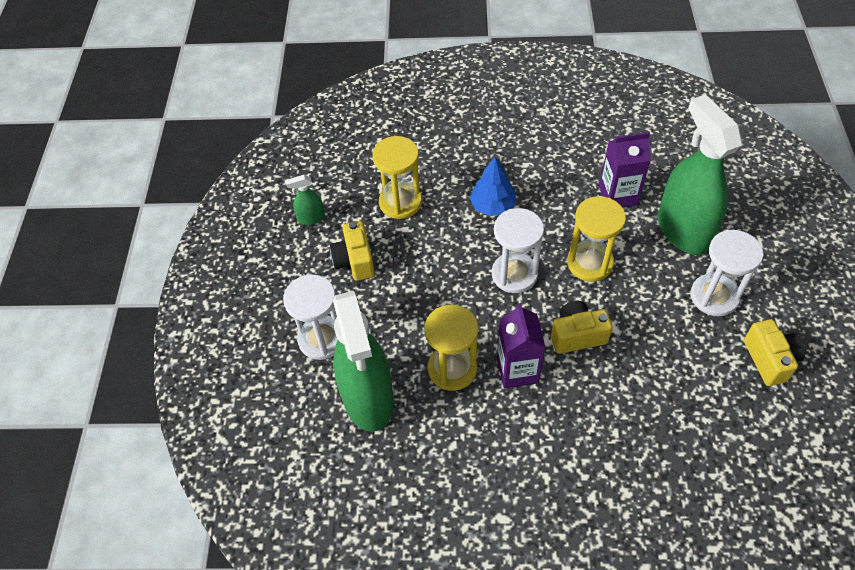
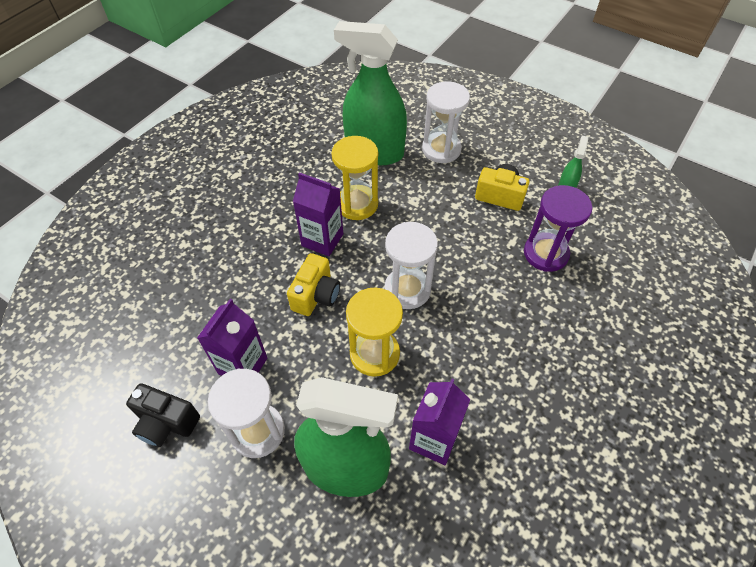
camera: 120 degrees right, 0 degrees up
yellow hourglass [372,136,422,219] -> purple hourglass [524,185,592,272]
blue tree [470,157,516,216] -> none
yellow camera [744,319,805,386] -> black camera [126,383,200,447]
none -> purple carton [197,299,267,376]

